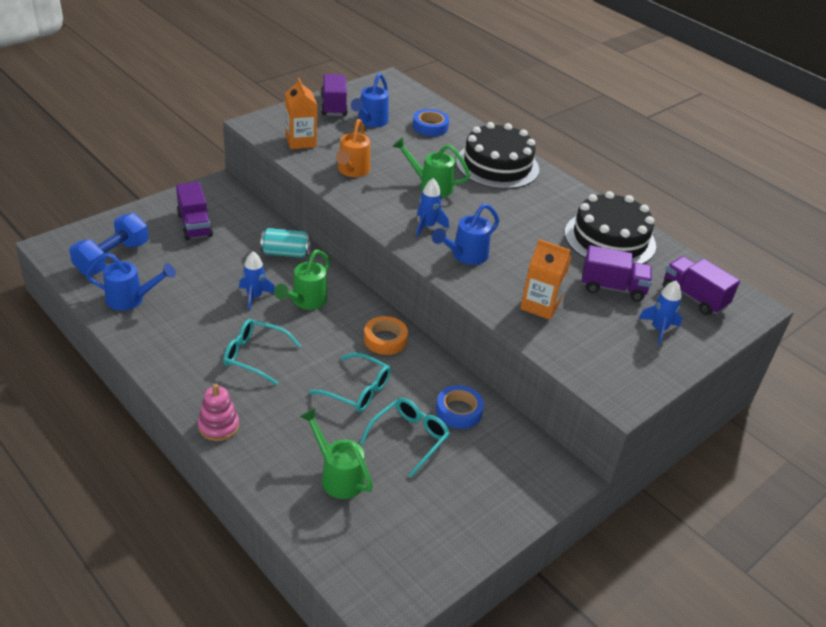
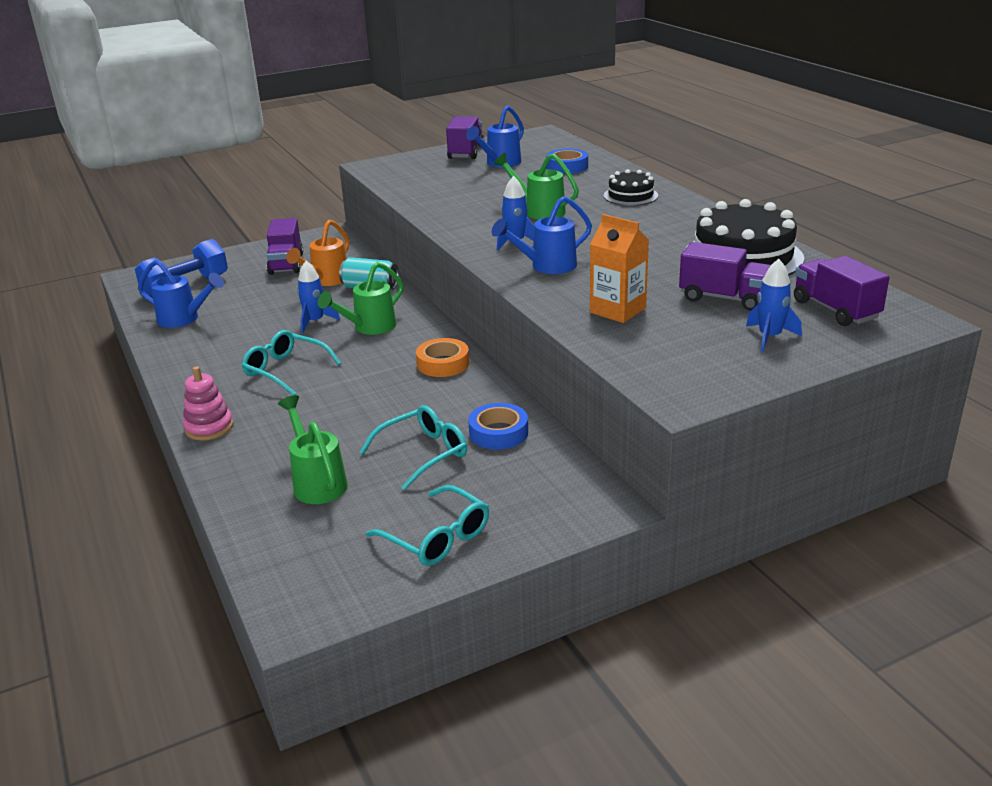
camera: 20 degrees right, 10 degrees down
orange carton [285,78,317,149] -> none
turquoise glasses [309,353,391,412] -> turquoise glasses moved to [366,485,489,566]
orange watering can [336,119,370,177] -> orange watering can moved to [286,220,349,286]
black cake [456,122,539,189] -> black cake [604,169,658,206], size x0.54

